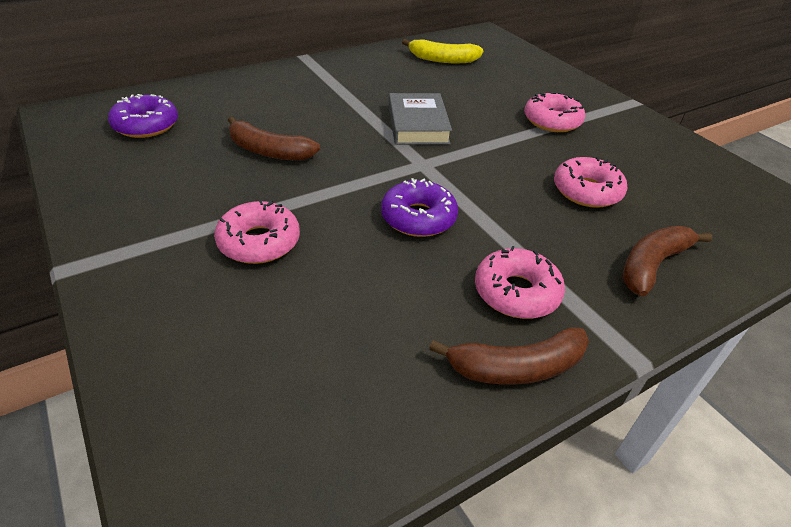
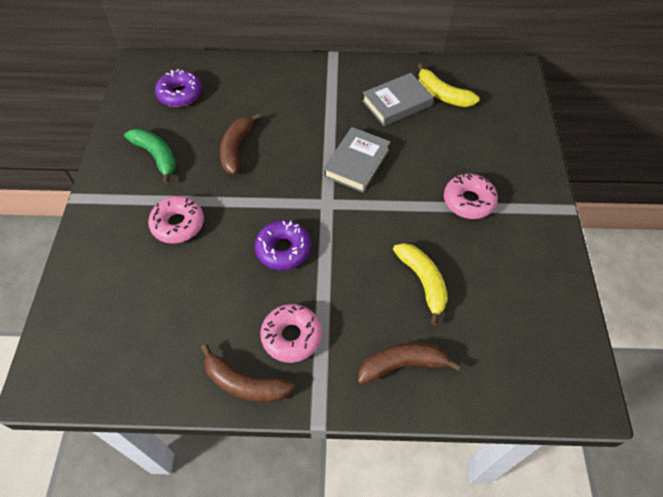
camera: 35 degrees right, 15 degrees up
brown banana [228,116,320,160] -> brown banana turned 45 degrees clockwise [220,113,261,175]
pink donut [554,157,627,208] -> yellow banana [393,243,448,325]
none -> green banana [124,129,176,184]
none -> grey book [362,73,434,126]

